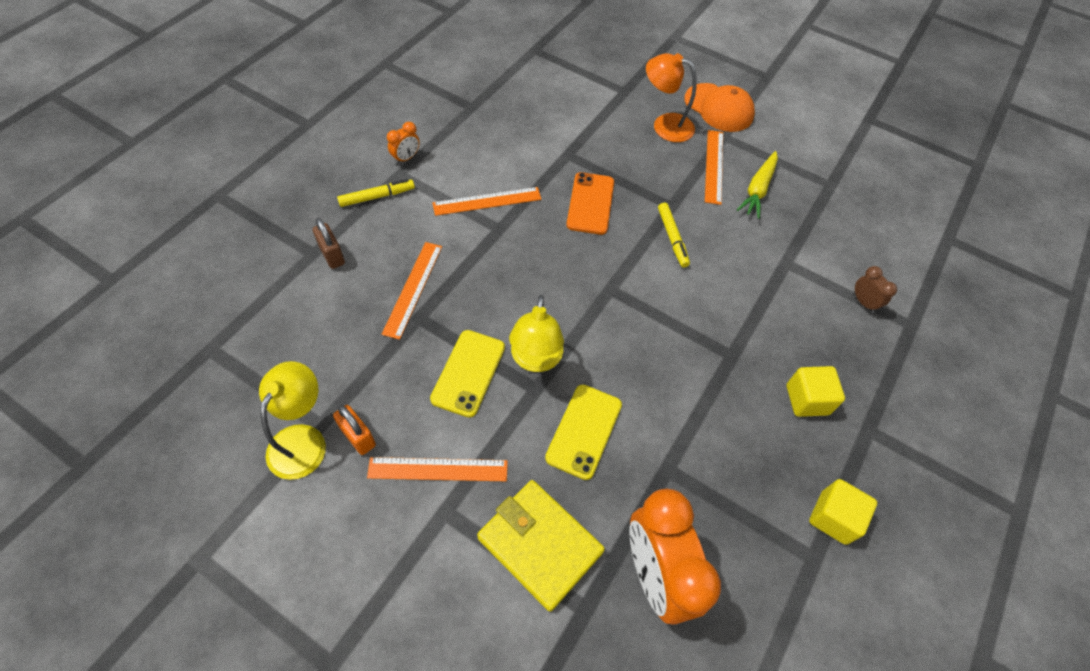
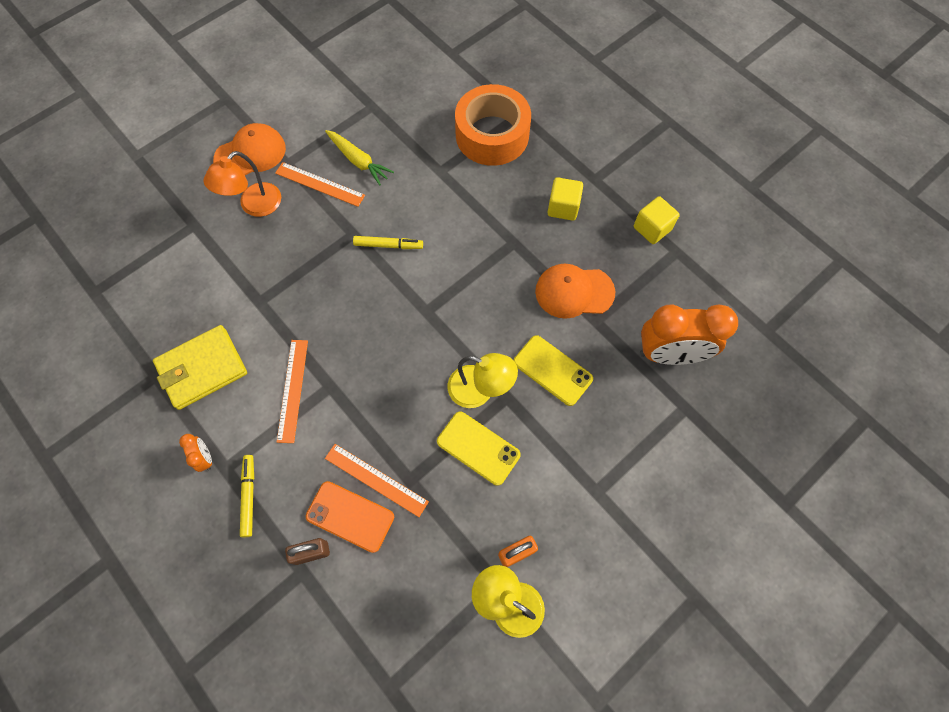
camera: 70 degrees left, 10 degrees up
orange ruler [367,457,508,481] -> none
yellow wallet [477,480,605,612] -> yellow wallet moved to [153,325,247,410]
orange phone [566,172,614,235] -> orange phone moved to [306,481,394,553]
brown clock [854,266,897,313] -> orange tape [455,84,531,166]
none -> orange cap [535,264,615,319]

